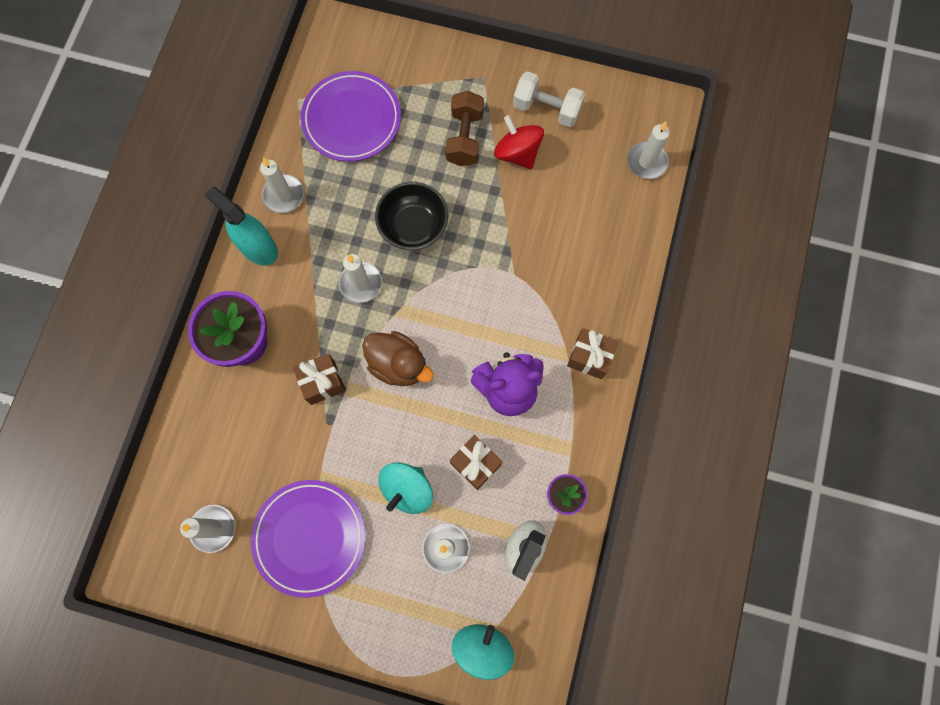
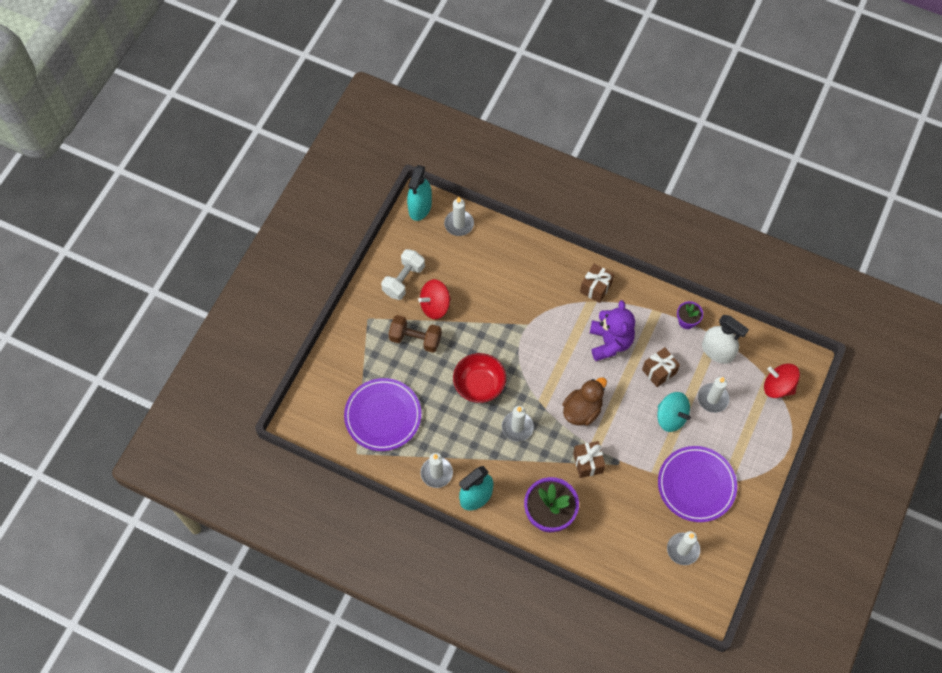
camera: 80 degrees left, 10 degrees down
black bowl [375,182,448,250] -> red bowl [453,353,506,403]
turquoise spinning top [452,624,514,680] -> red spinning top [764,363,800,398]
none -> turquoise spray bottle [407,165,432,221]

